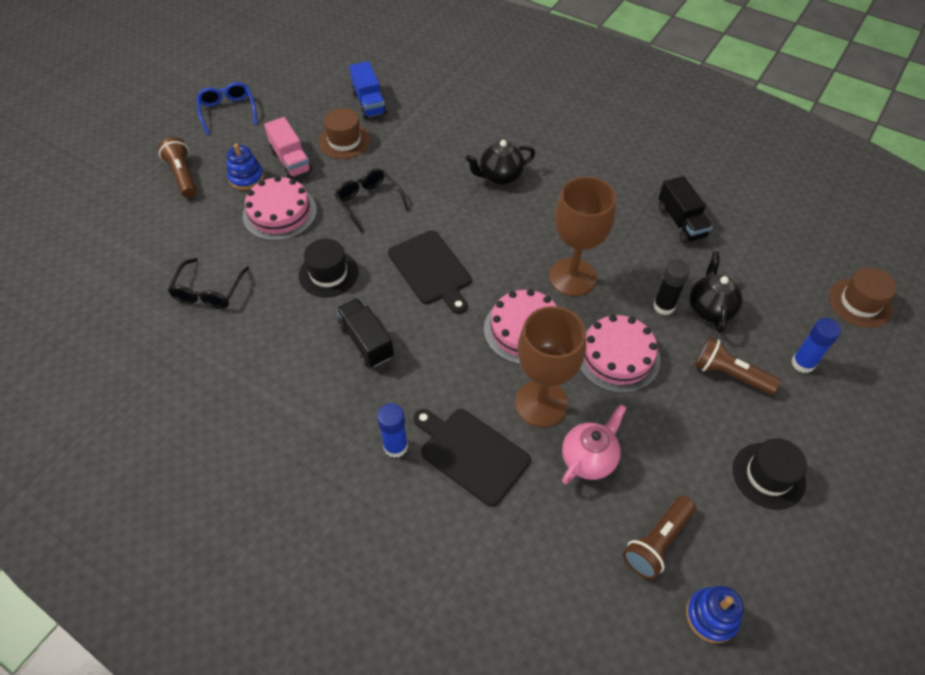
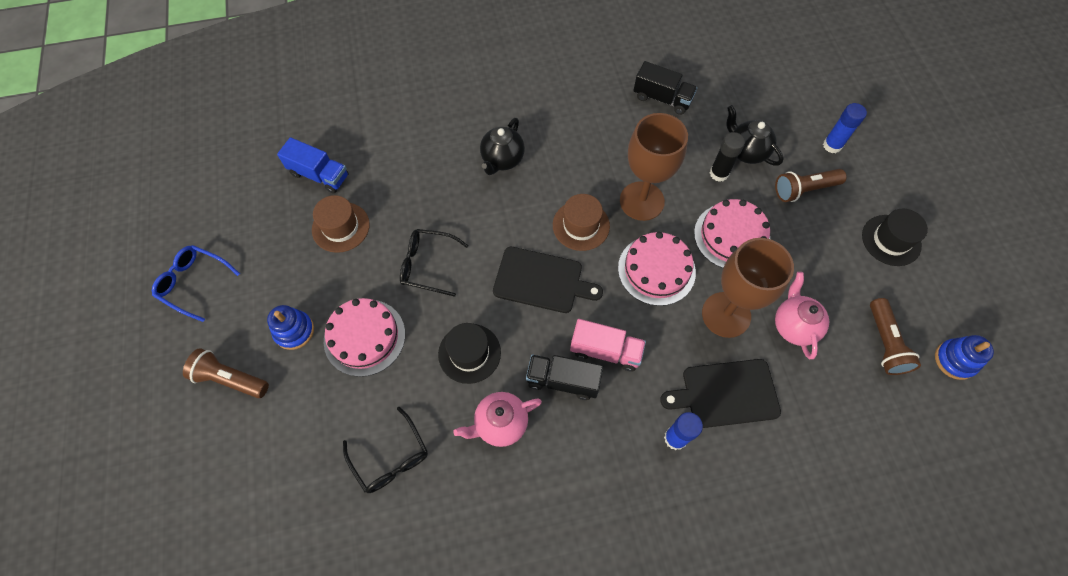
camera: 45 degrees left, 10 degrees up
pink truck [264,117,312,179] -> pink truck moved to [570,319,646,372]
brown hat [829,267,897,328] -> brown hat moved to [553,194,610,251]
none -> pink teapot [453,392,542,447]

